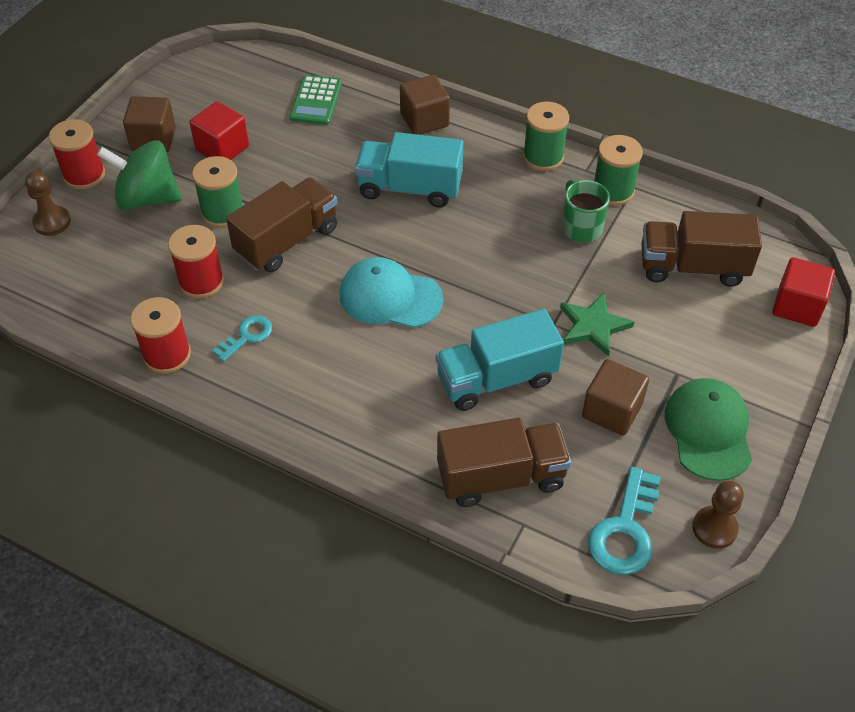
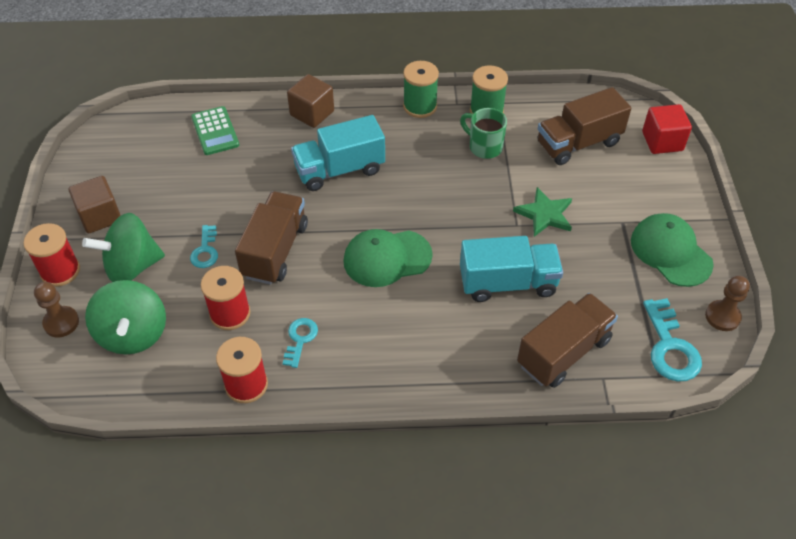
camera: 30 degrees left, 0 degrees up
red cube [190,101,249,160] -> none
green spool [192,156,244,228] -> turquoise key [190,225,218,268]
turquoise cap [339,257,443,328] -> green cap [343,229,433,287]
turquoise truck [436,309,564,411] -> turquoise truck turned 135 degrees counterclockwise [460,236,563,302]
brown cube [582,359,649,436] -> none
none -> green spinning top [85,280,166,354]

